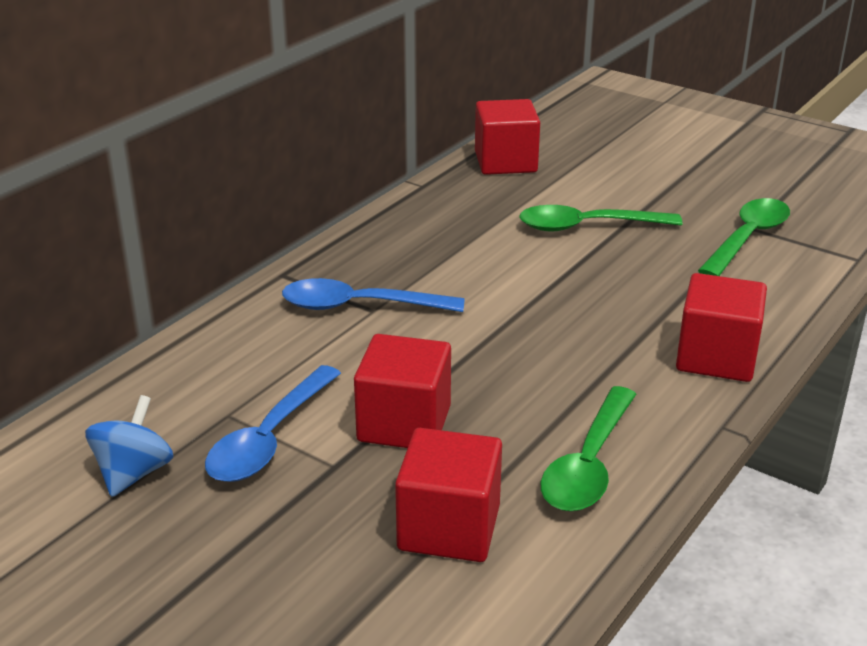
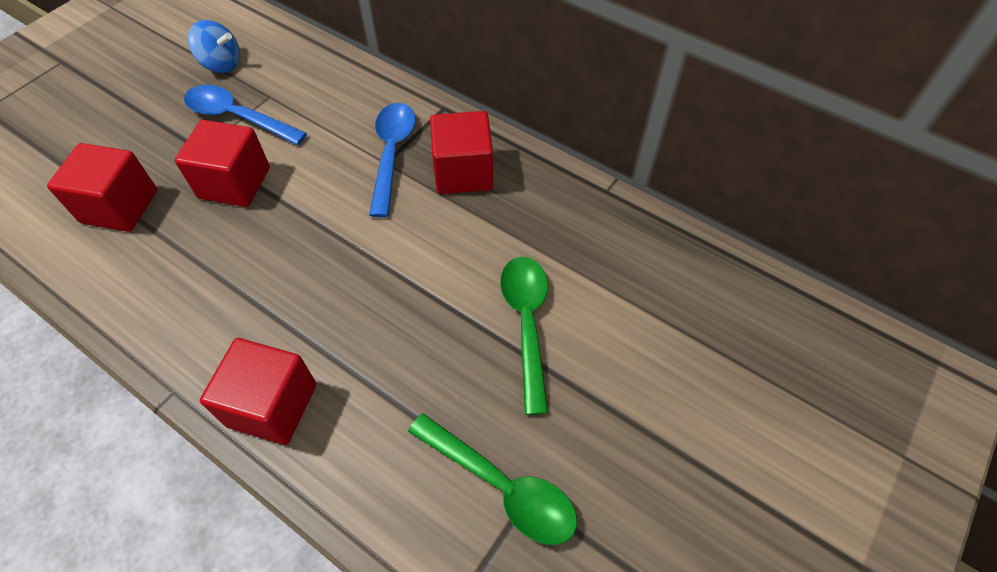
camera: 90 degrees right, 25 degrees up
red cube [475,99,540,175] -> red cube moved to [430,111,493,194]
green spoon [541,386,636,512] -> none

